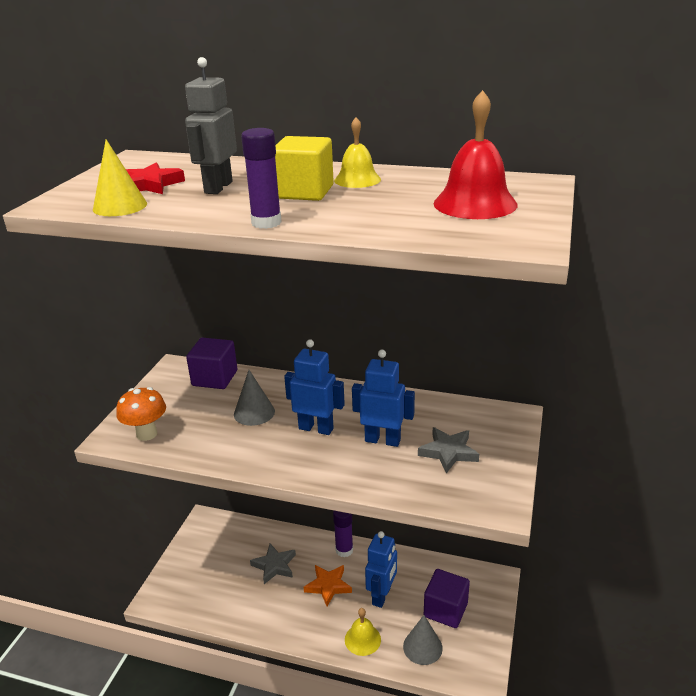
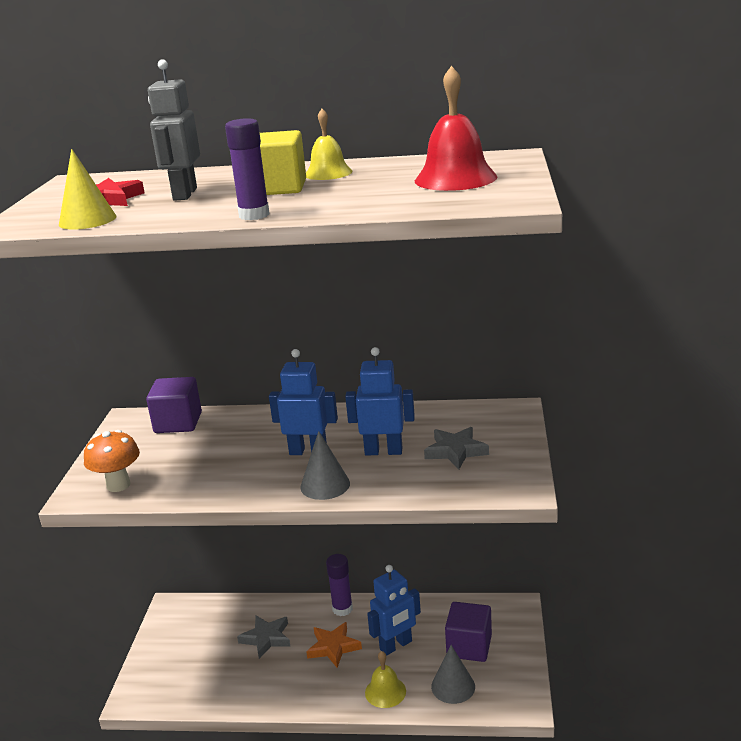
camera: 10 degrees left, 5 degrees down
grey cone [234,370,275,426] -> grey cone moved to [300,431,350,500]
blue robot [365,531,397,608] -> blue robot turned 45 degrees clockwise [367,565,421,656]

